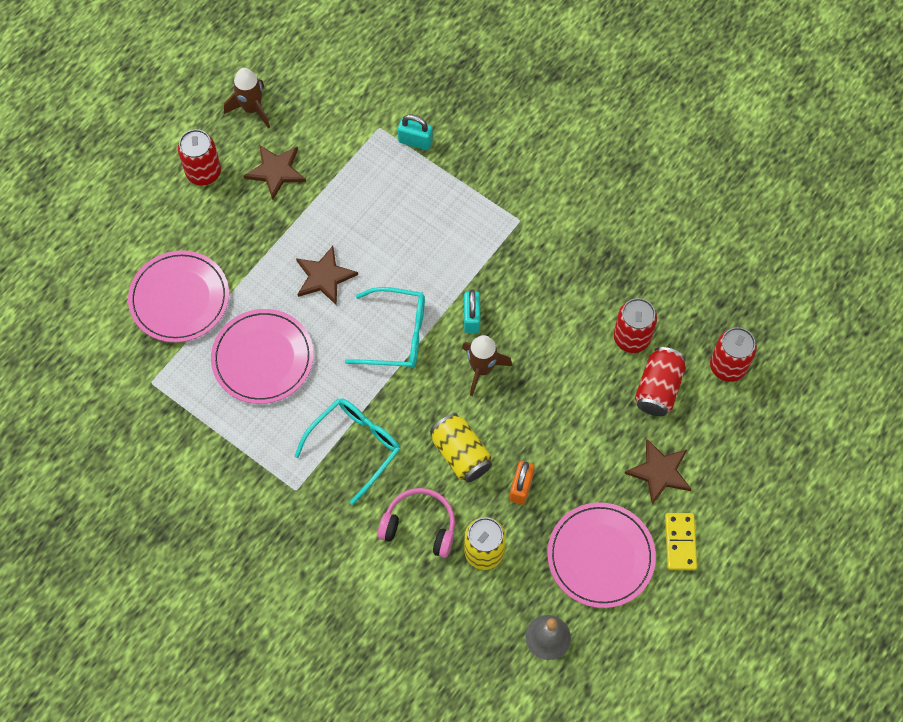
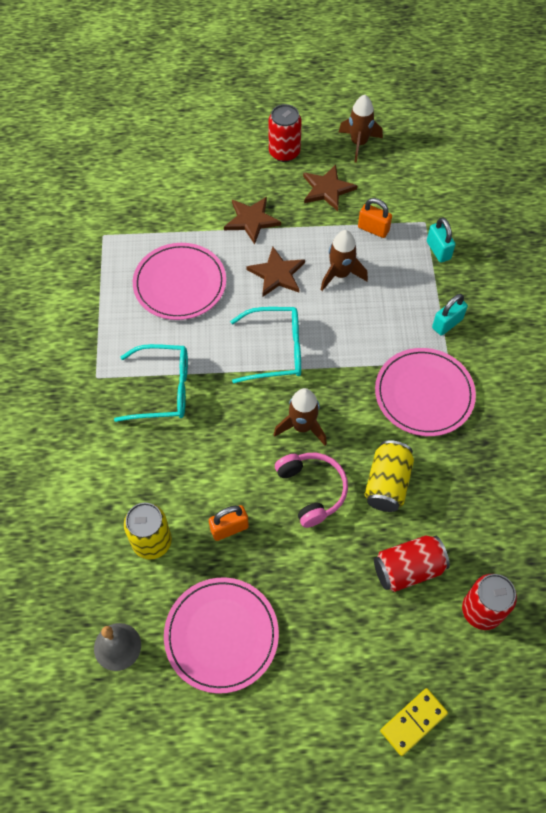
camera: 50 degrees right, 5 degrees down
pink plate [128,250,229,342] -> pink plate moved to [375,348,476,436]
turquoise glasses [345,287,425,368] -> turquoise glasses turned 60 degrees counterclockwise [230,307,301,383]
pink headphones [377,488,455,558] -> pink headphones moved to [275,453,348,528]
yellow can [430,413,492,483] -> yellow can moved to [364,440,414,512]
turquoise padlock [464,289,480,333] -> turquoise padlock moved to [432,294,468,336]
red can [614,298,657,353] -> none
brown star [624,439,692,505] -> brown star moved to [224,197,281,244]
yellow domino [665,513,697,570] -> yellow domino moved to [380,688,448,756]
none -> brown rocket [321,230,368,291]
none -> orange padlock [358,198,392,238]

